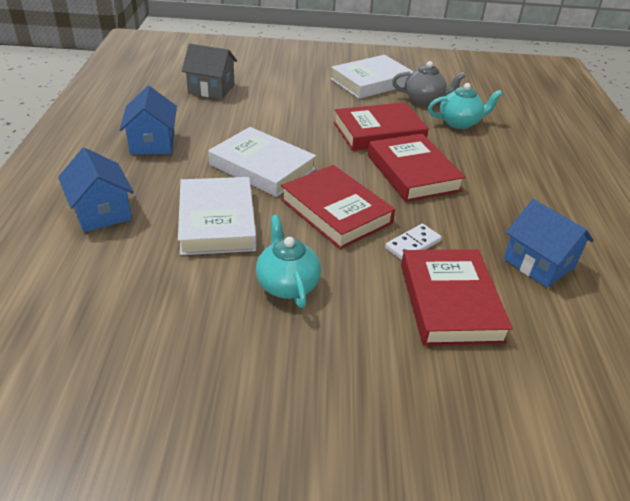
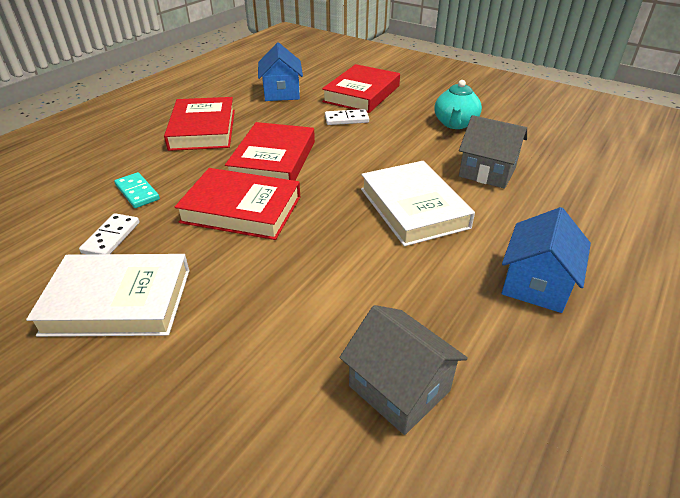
camera: 145 degrees left, 0 degrees up
blue house [58,148,134,232] -> none
white book [178,177,256,255] -> grey house [459,115,527,189]
red book [281,165,395,249] -> red book moved to [164,97,235,151]
grey teapot [392,61,466,105] -> white domino [79,213,139,254]
turquoise teapot [428,83,502,129] -> turquoise domino [114,172,160,208]

